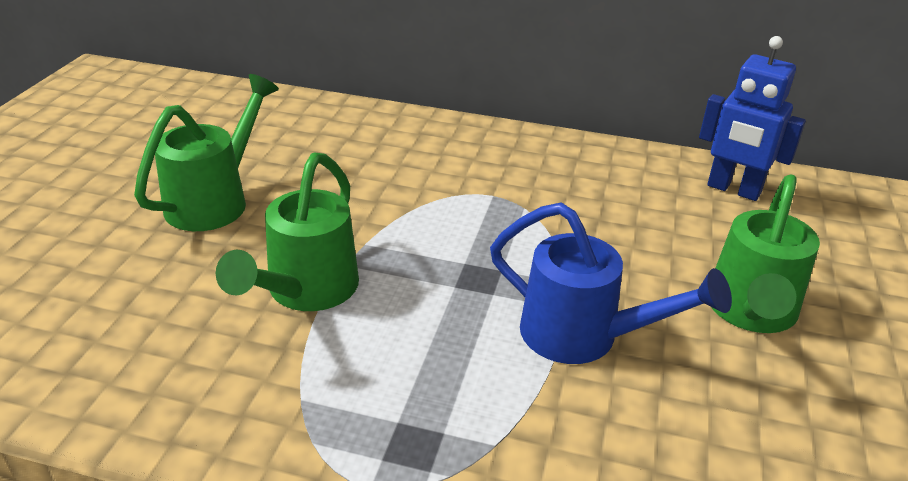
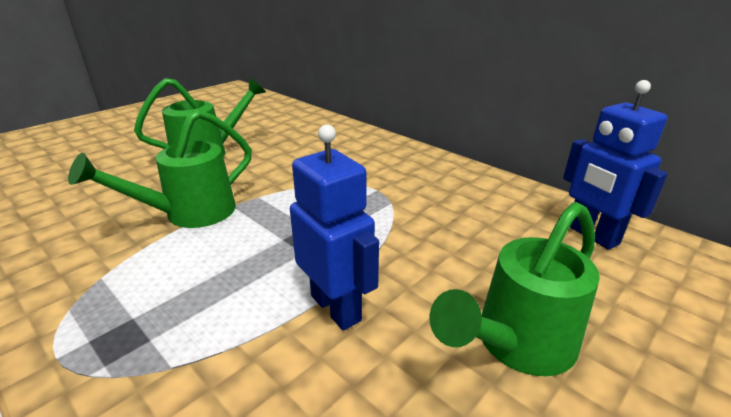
camera: 30 degrees right, 5 degrees down
blue watering can [490,202,732,364] -> blue robot [290,125,379,330]

